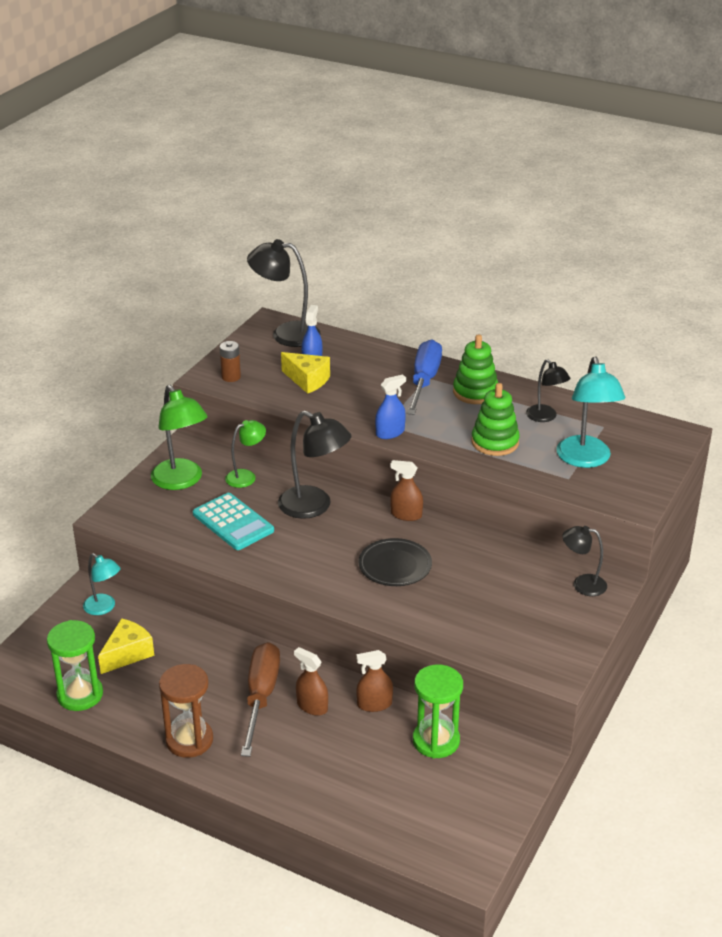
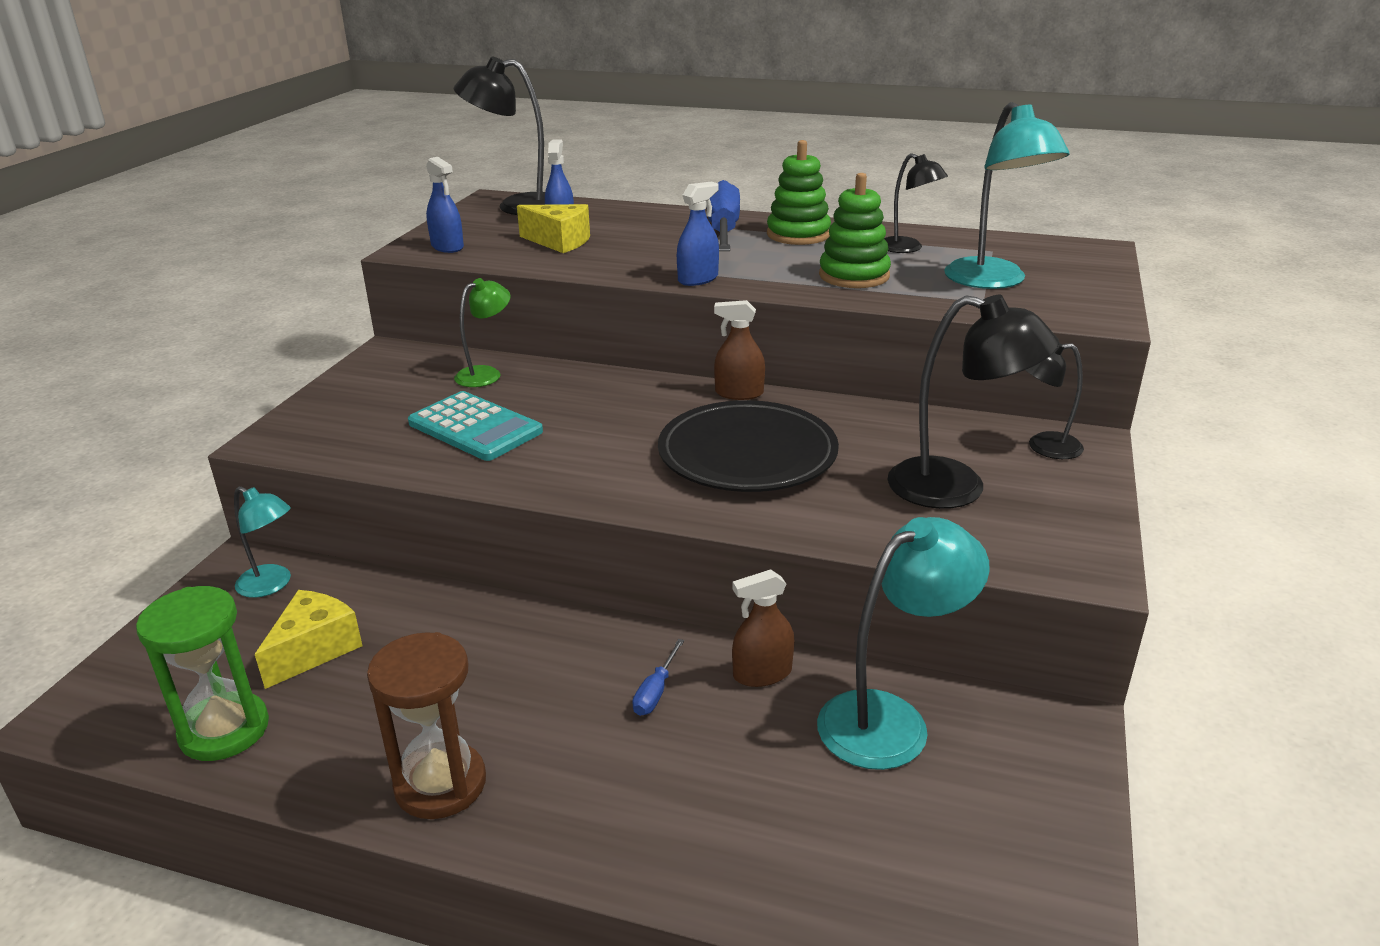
camera: 10 degrees left, 5 degrees down
green lamp [151,385,208,490] -> none
brown battery [220,341,241,382] -> blue spray bottle [426,157,464,253]
brown screwdriver [241,642,280,757] -> none
black lamp [278,410,351,519] -> black lamp moved to [887,295,1059,509]
brown spray bottle [294,647,328,716] -> blue screwdriver [632,639,684,716]
black plate [359,538,432,586] -> black plate [658,400,839,492], size x1.52
green hourglass [413,664,463,758] -> turquoise lamp [817,517,990,770]

